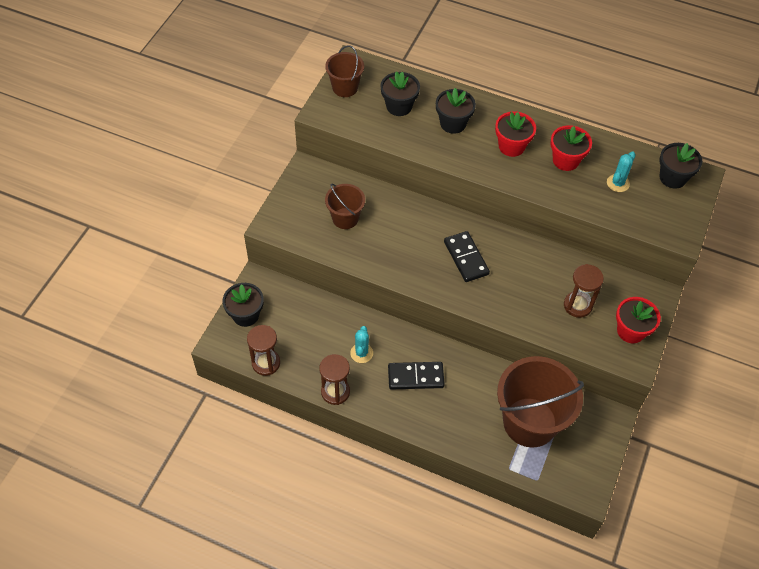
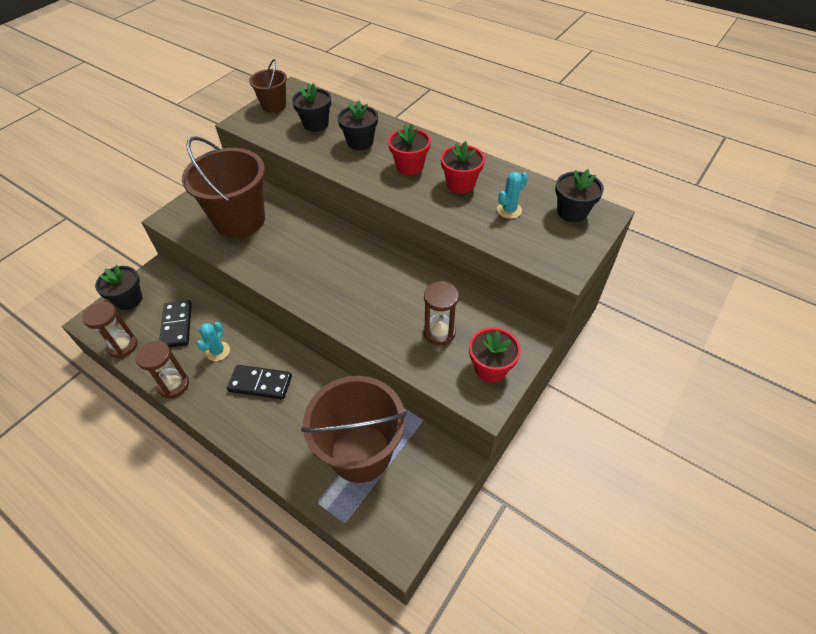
camera: 15 degrees right, 5 degrees down
brown bucket [325,184,365,229] -> brown bucket [182,137,265,238], size x1.92
black domino [444,231,490,282] -> black domino moved to [159,300,192,348]

